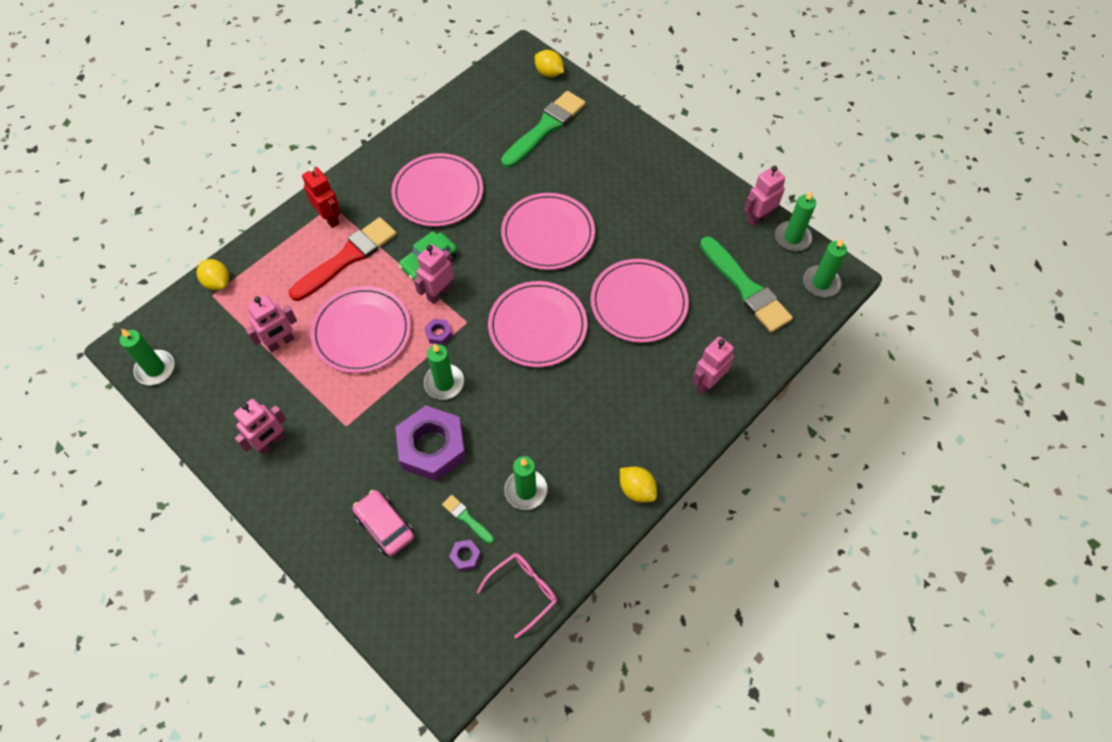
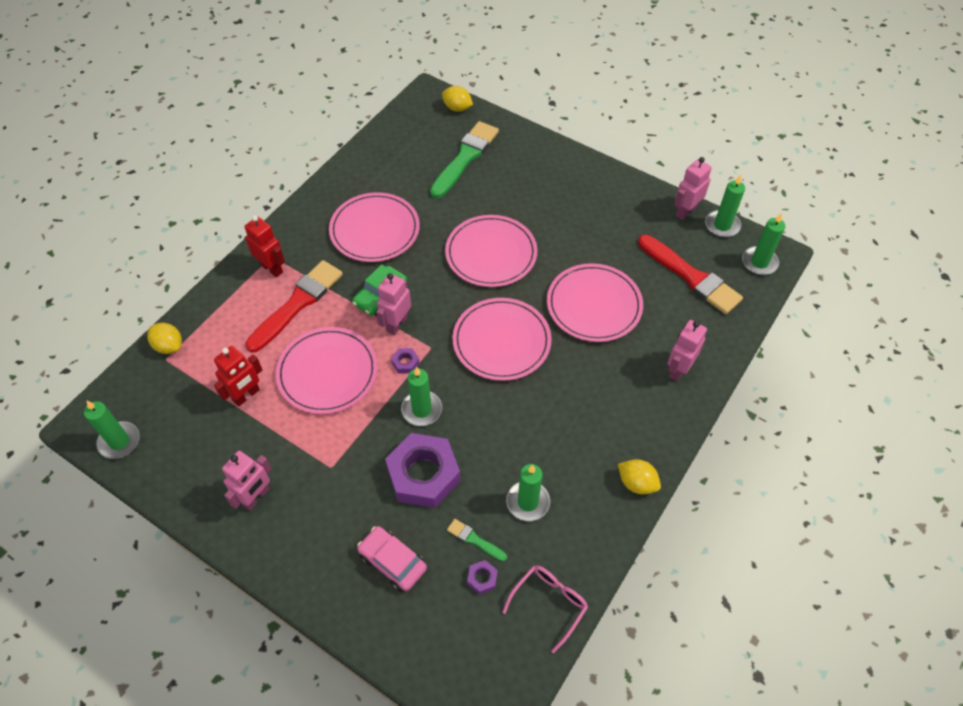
camera: 10 degrees left, 5 degrees down
pink robot [246,295,297,352] -> red robot [214,346,262,406]
green brush [700,236,793,333] -> red brush [638,235,743,314]

